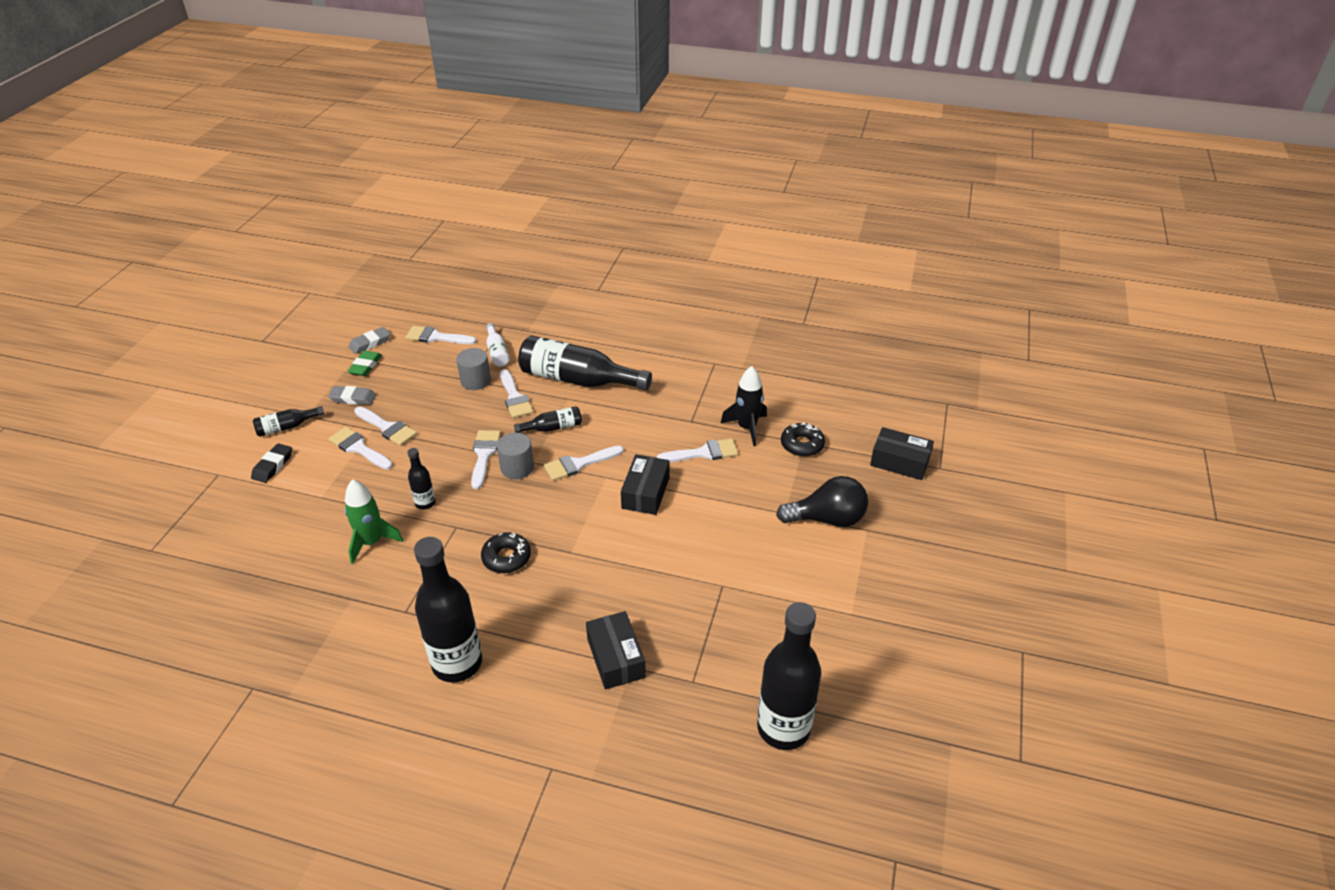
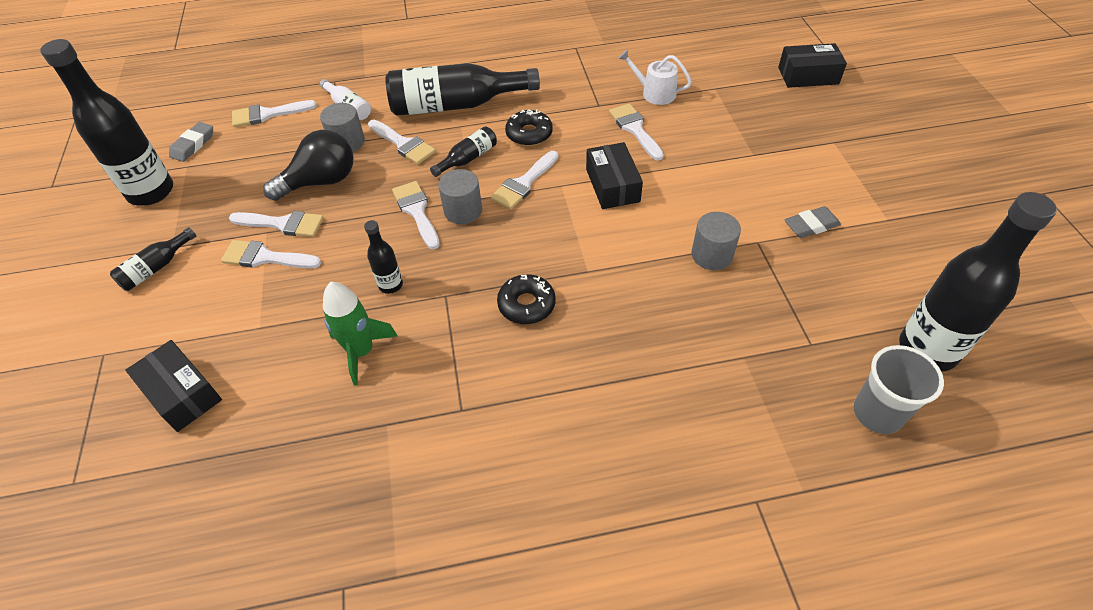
camera: 25 degrees left, 10 degrees up
black eraser [251,443,292,483] -> none
grey eraser [328,386,376,405] -> grey eraser moved to [784,206,841,238]
green eraser [347,351,382,376] -> none
black bottle [414,537,482,683] -> black bottle moved to [40,39,173,206]
black box [586,611,646,690] -> black box moved to [125,340,222,432]
white brush [657,438,738,462] -> white brush turned 75 degrees counterclockwise [609,103,664,160]
black rocket [721,366,767,446] -> white watering can [618,50,692,105]
black light bulb [776,476,868,527] -> black light bulb moved to [263,130,354,201]
black donut [781,422,825,457] -> black donut moved to [505,109,553,146]
none -> grey cylinder [691,212,741,270]
none -> grey cup [853,345,944,434]

